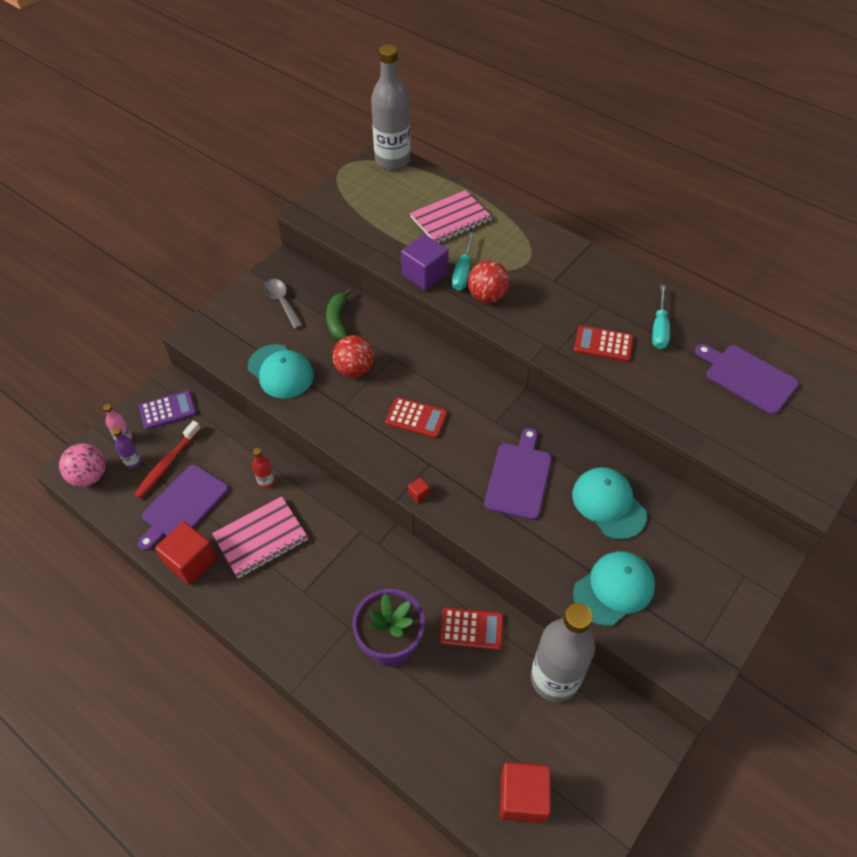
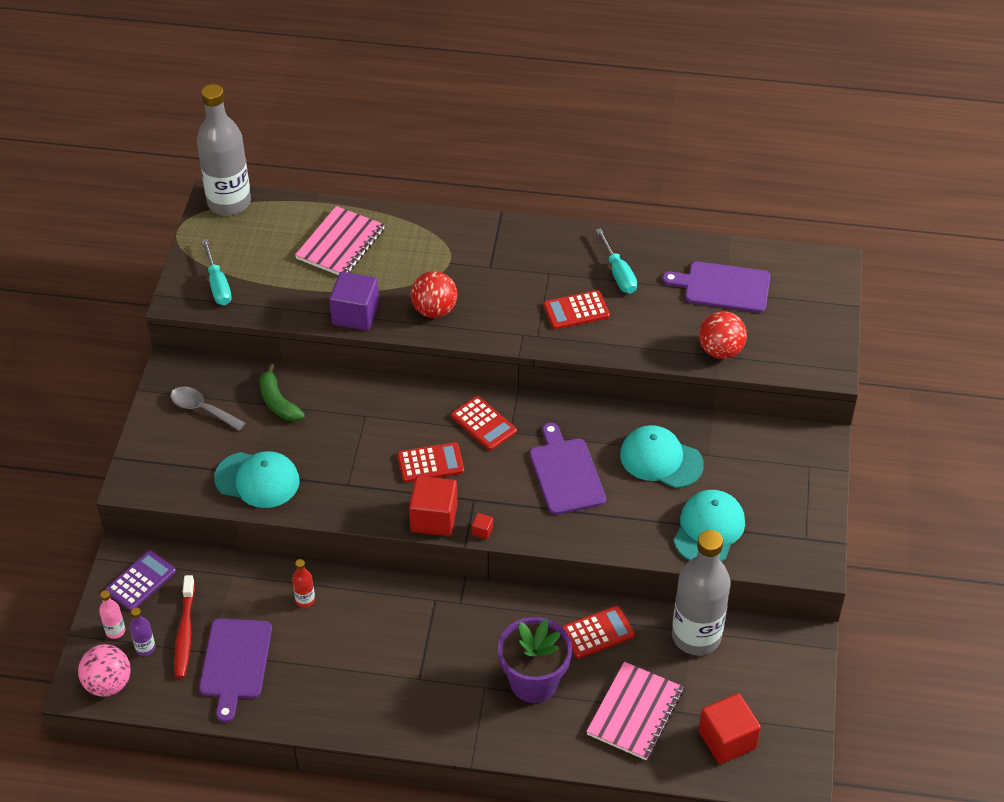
camera: 30 degrees left, 5 degrees down
red cube [155,521,217,585] -> red cube moved to [409,476,458,536]
pink notebook [212,496,308,578] -> pink notebook moved to [586,662,684,760]
red ball [332,335,374,377] -> red ball moved to [699,311,747,359]
turquoise screwdriver [452,232,474,291] -> turquoise screwdriver moved to [202,239,232,305]
none -> red calculator [451,396,517,450]

